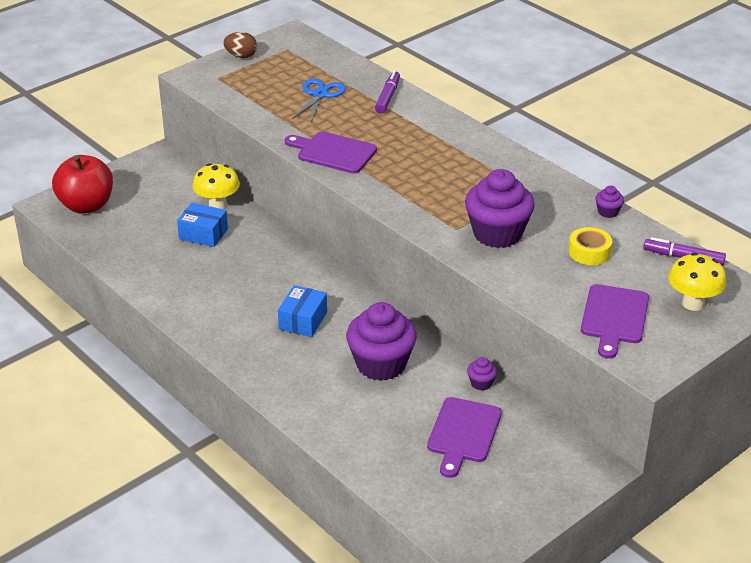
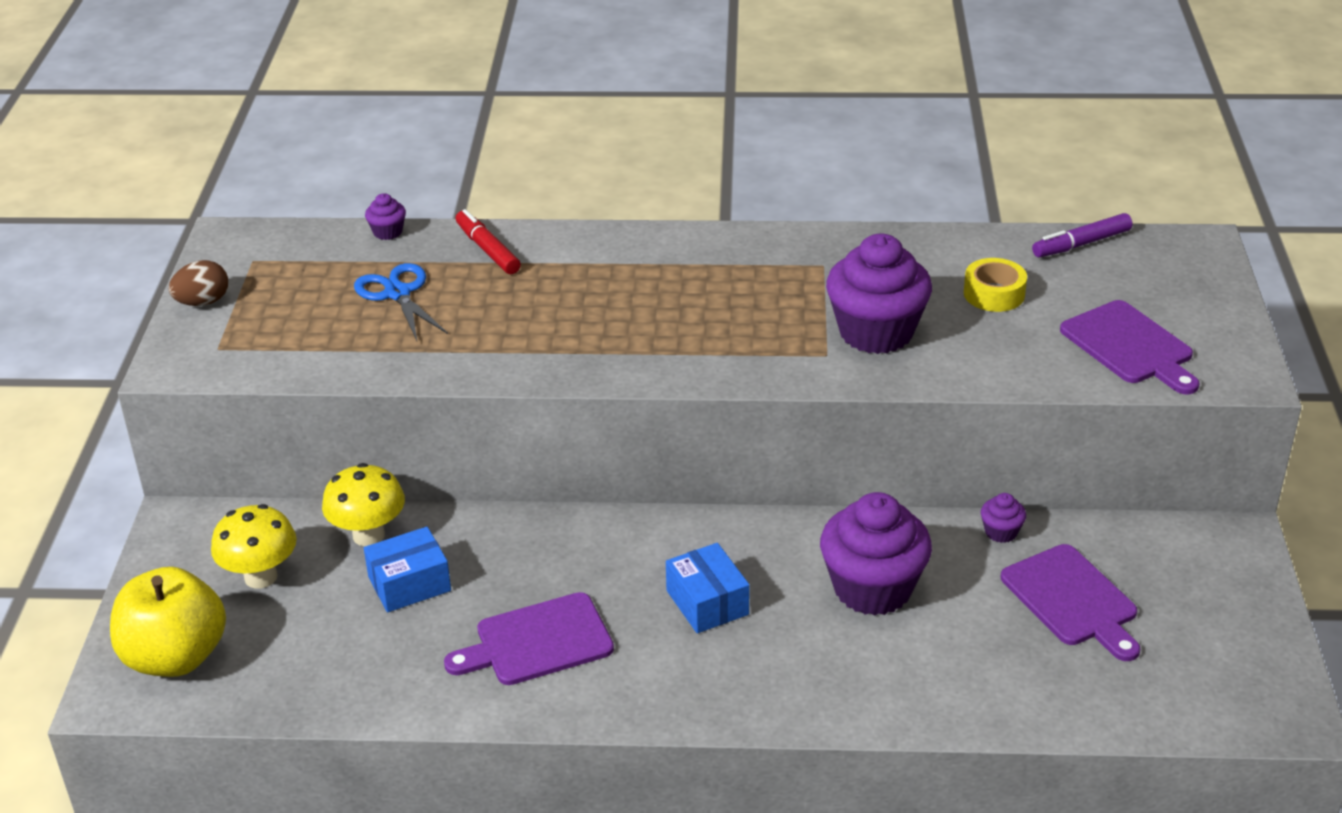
camera: 45 degrees left, 0 degrees up
red apple [52,155,113,214] -> yellow apple [110,567,226,677]
purple cutting board [285,132,377,173] -> purple cutting board moved to [444,592,614,685]
purple marker [375,71,400,114] -> red marker [456,209,521,274]
purple cupcake [595,186,624,218] -> purple cupcake moved to [365,193,406,240]
yellow mushroom [668,253,727,311] -> yellow mushroom moved to [211,504,297,589]

